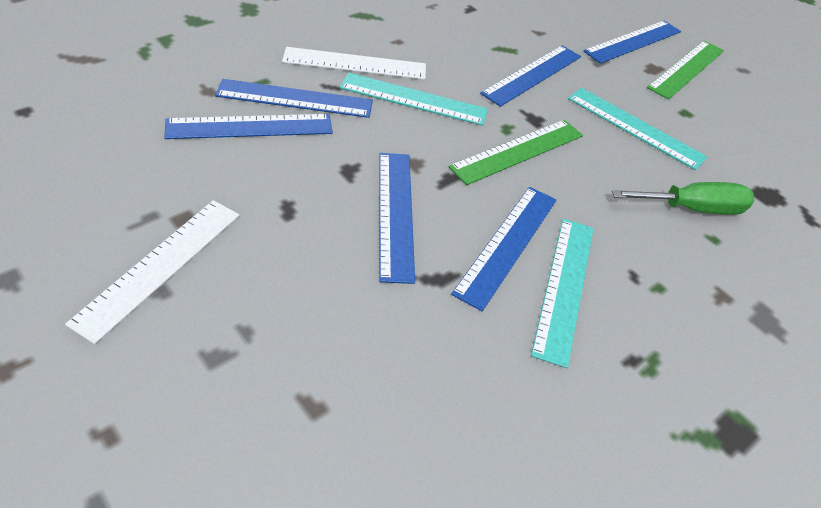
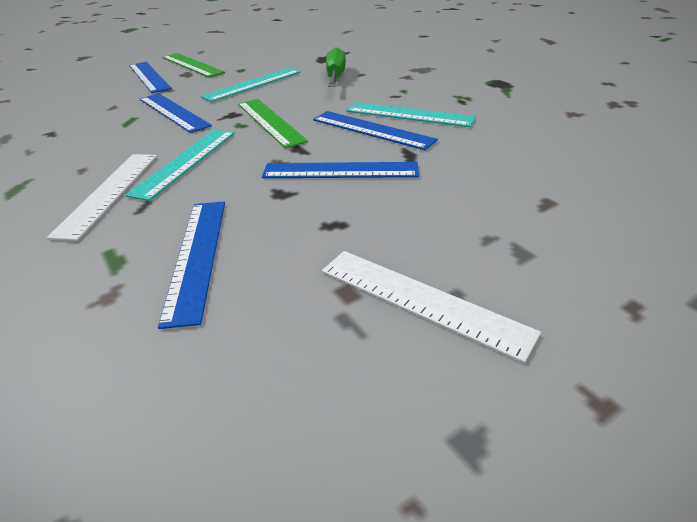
camera: 75 degrees left, 10 degrees down
blue ruler [215,79,373,118] -> none

